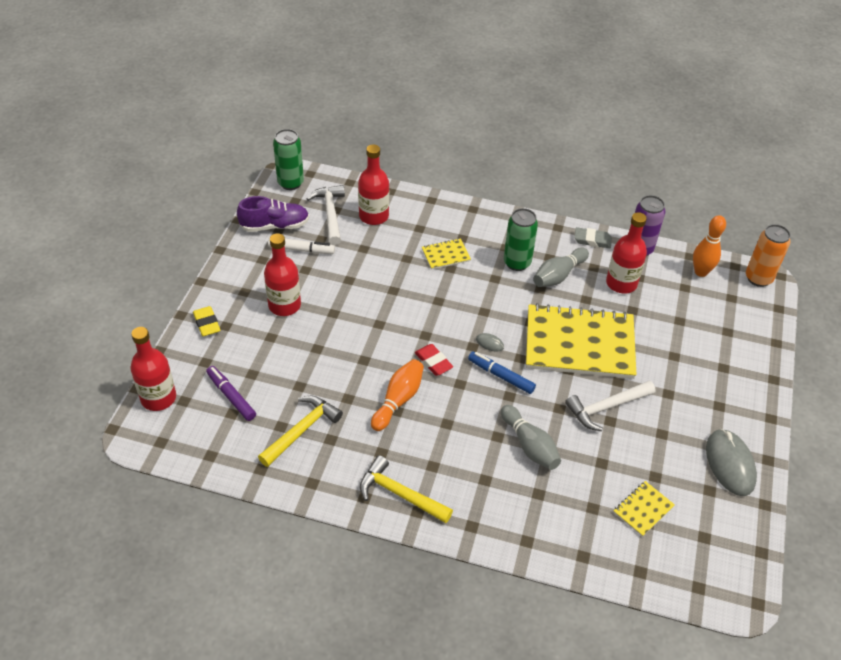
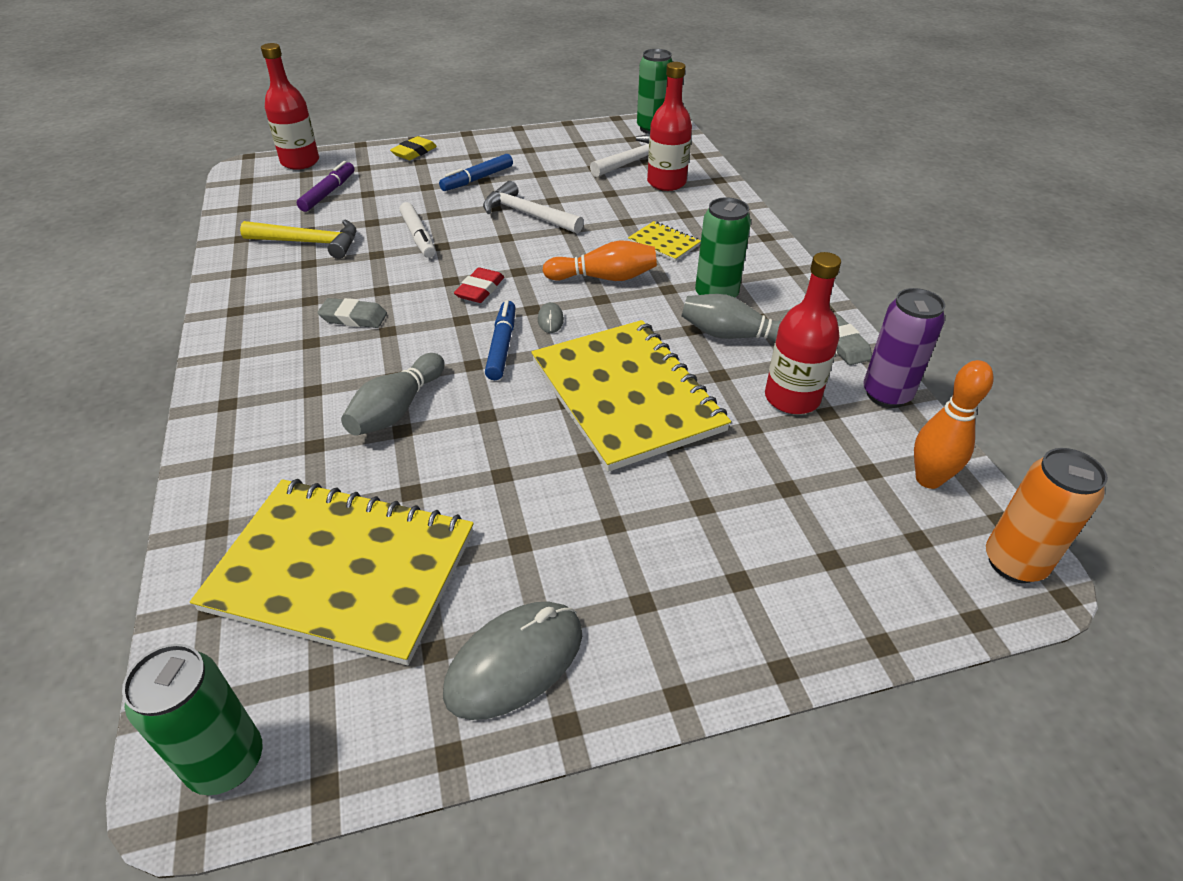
camera: 60 degrees right, 5 degrees down
purple shoe [237,196,309,232] -> none
red bottle [264,233,301,316] -> blue marker [439,154,513,191]
white marker [268,237,335,254] -> white marker moved to [399,202,436,258]
yellow hammer [360,455,453,523] -> none
orange bowling pin [371,359,424,431] -> orange bowling pin moved to [542,240,657,281]
white hammer [565,381,655,431] -> white hammer moved to [483,181,584,234]
yellow notebook [613,481,675,537] -> yellow notebook [190,479,474,665], size x2.38
none -> green can [122,644,263,795]
none -> grey eraser [317,298,387,328]

